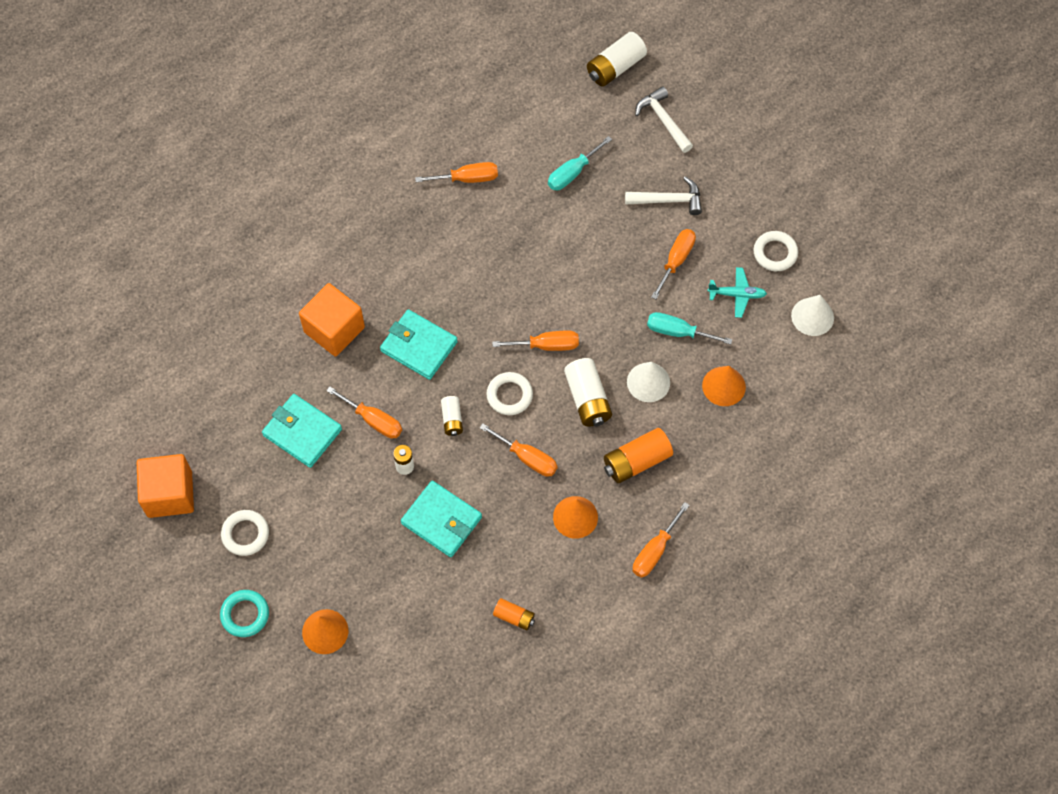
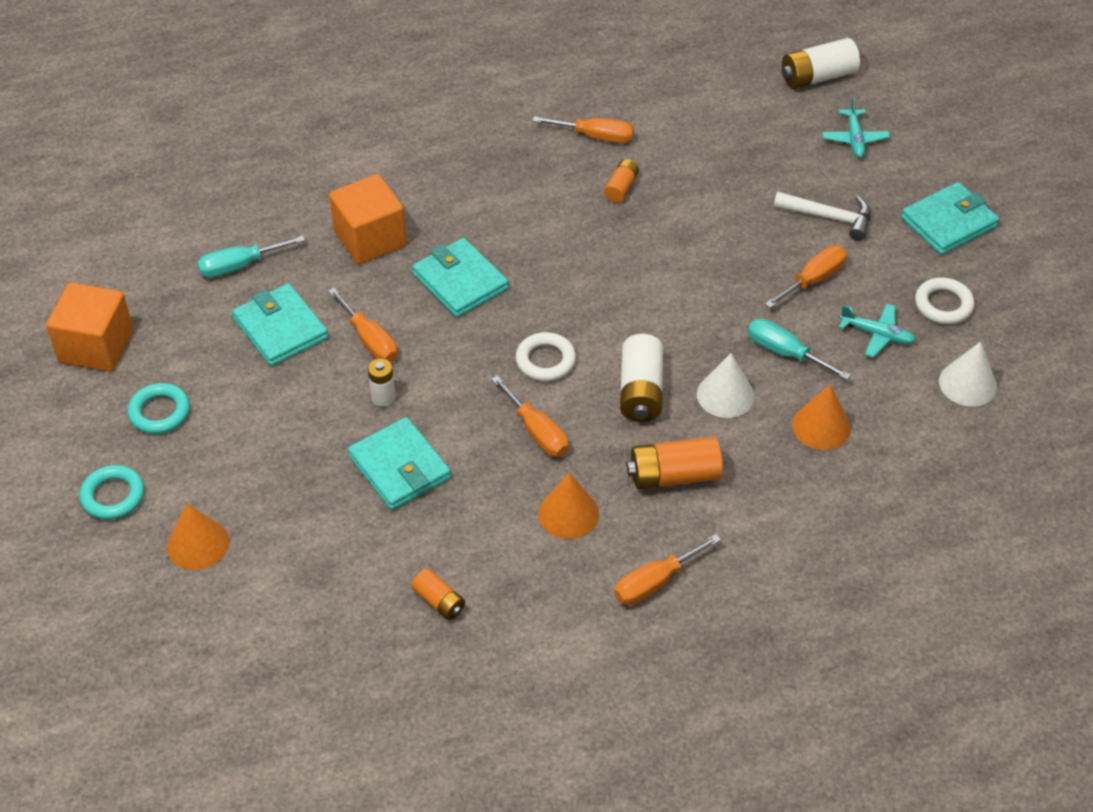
camera: 20 degrees right, 15 degrees down
white ring [221,510,269,556] -> turquoise ring [127,383,190,434]
white battery [441,396,463,436] -> none
orange screwdriver [492,331,579,351] -> none
turquoise screwdriver [548,136,612,190] -> turquoise screwdriver moved to [197,235,305,278]
white hammer [635,86,693,153] -> turquoise plane [822,97,890,158]
none -> orange battery [604,159,639,203]
none -> turquoise wallet [901,182,999,255]

